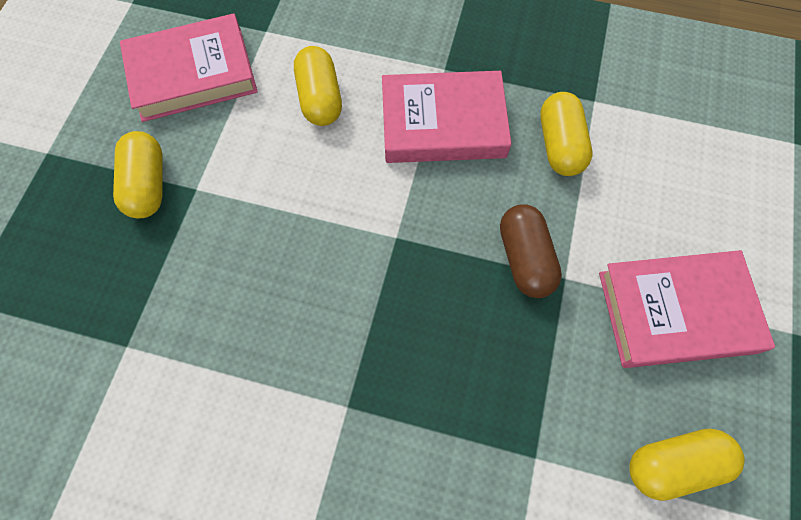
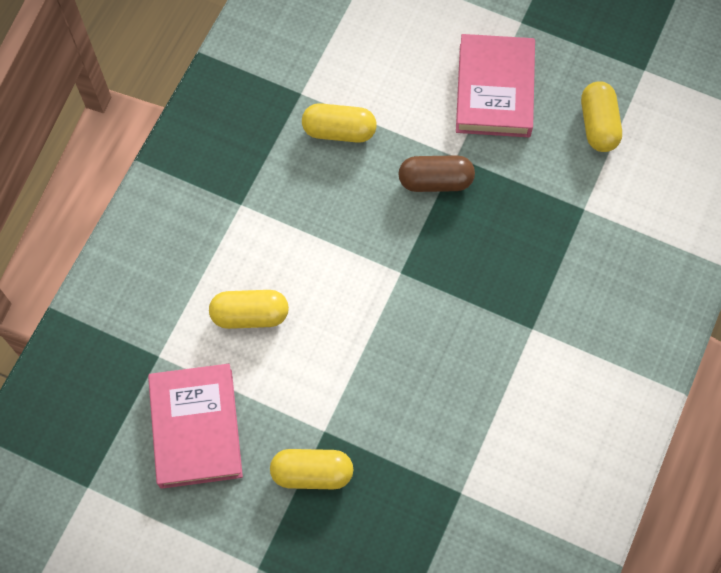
camera: 80 degrees left, 0 degrees up
pink book [382,71,512,163] -> none

